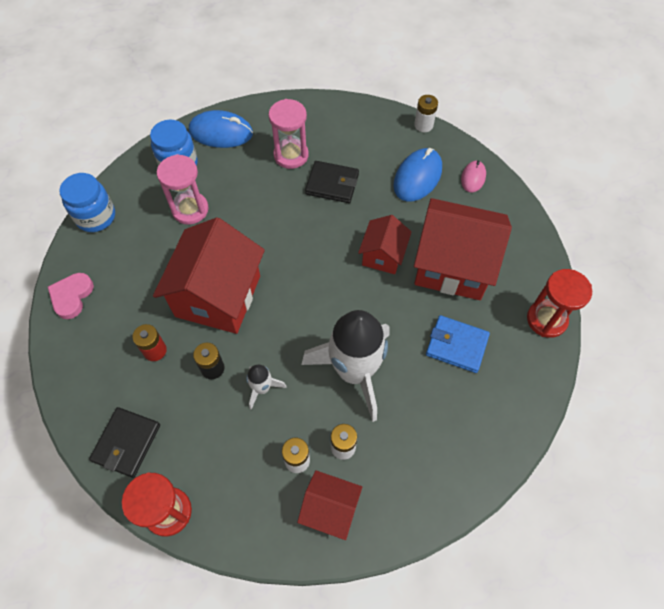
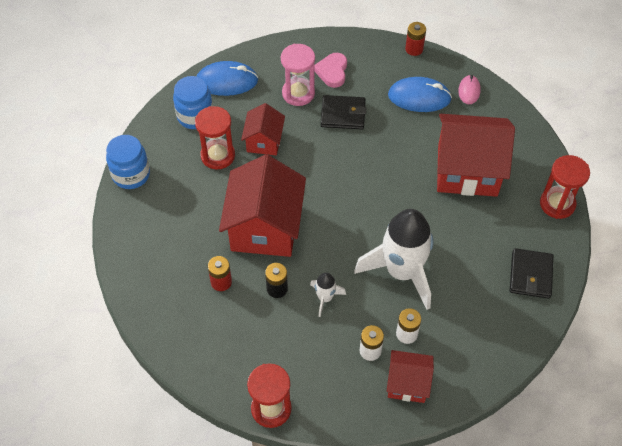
camera: 10 degrees left, 5 degrees down
pink heart [48,273,94,319] -> pink heart moved to [314,53,347,88]
black wallet [89,407,160,478] -> black wallet moved to [510,248,554,299]
pink hourglass [157,154,209,225] -> red hourglass [195,106,235,169]
red house [358,215,411,274] -> red house moved to [241,103,285,155]
blue mouse [393,148,442,202] -> blue mouse turned 75 degrees clockwise [388,77,452,112]
white battery [414,95,438,132] -> red battery [405,22,426,56]
blue wallet [426,315,490,373] -> none

